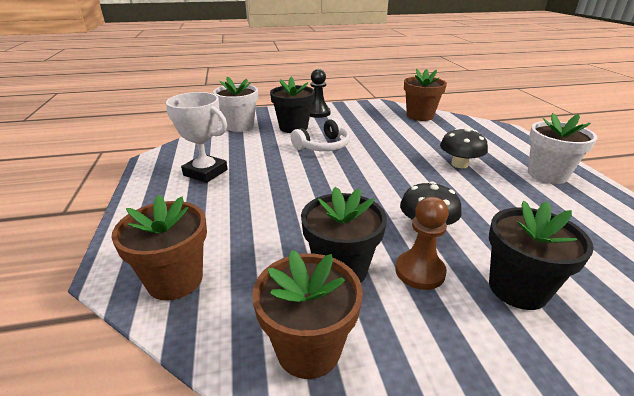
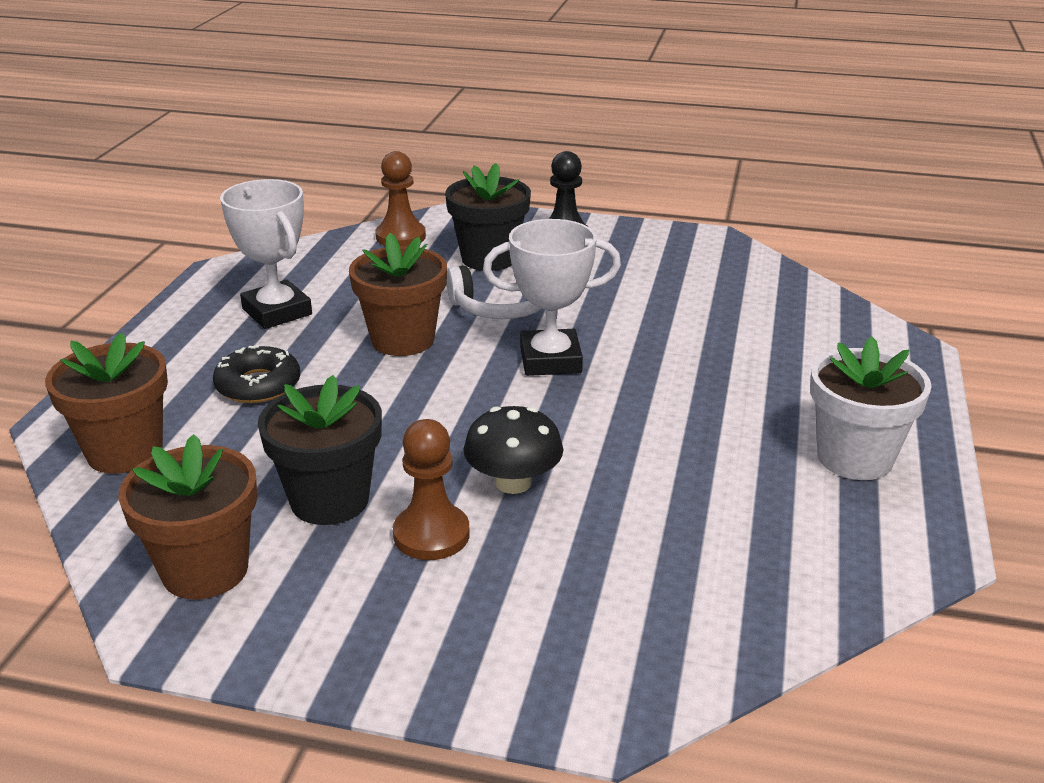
camera: 25 degrees right, 0 degrees up
white flower pot [213,76,258,132] -> brown pawn [375,151,426,246]
brown flower pot [404,69,447,121] -> brown flower pot moved to [349,233,447,356]
black mushroom [440,128,488,168] -> none
black flower pot [489,201,594,310] -> none
none -> black donut [213,345,300,403]
none -> white trophy [483,219,621,376]

